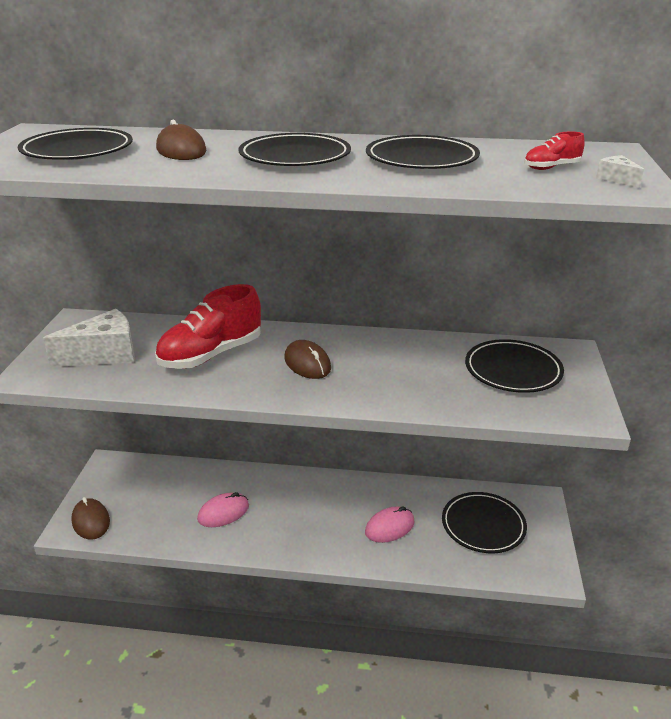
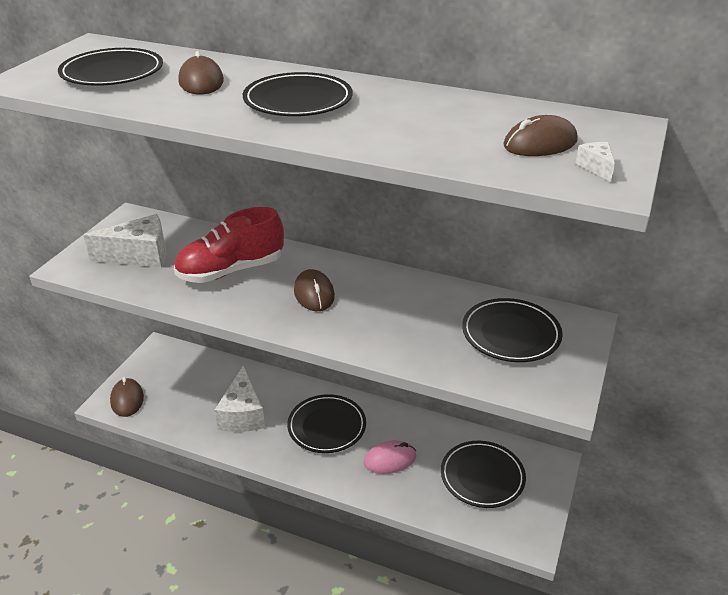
camera: 15 degrees right, 5 degrees up
pink mouse [197,492,249,527] -> white cheese [215,365,265,432]
black plate [366,135,480,169] -> black plate moved to [287,394,366,453]
red shoe [524,131,585,170] -> brown mouse [504,115,578,156]

